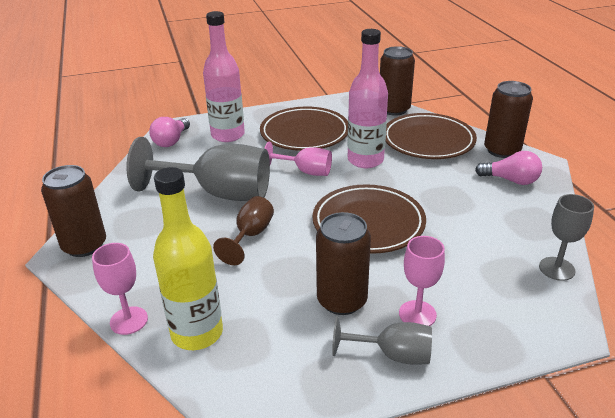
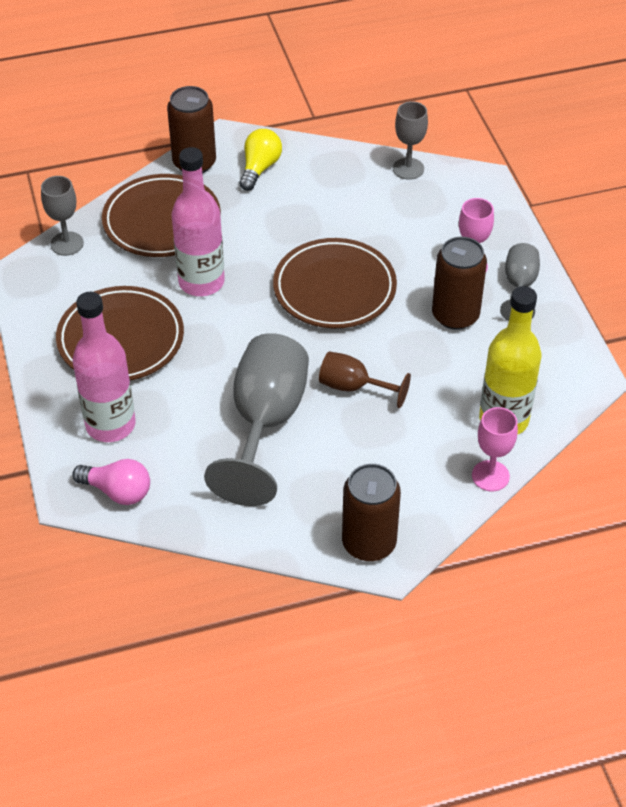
camera: 90 degrees left, 15 degrees up
pink goblet [264,142,332,176] -> none
brown can [380,46,415,116] -> grey goblet [41,176,84,256]
pink light bulb [475,151,542,185] -> yellow light bulb [239,129,282,191]

